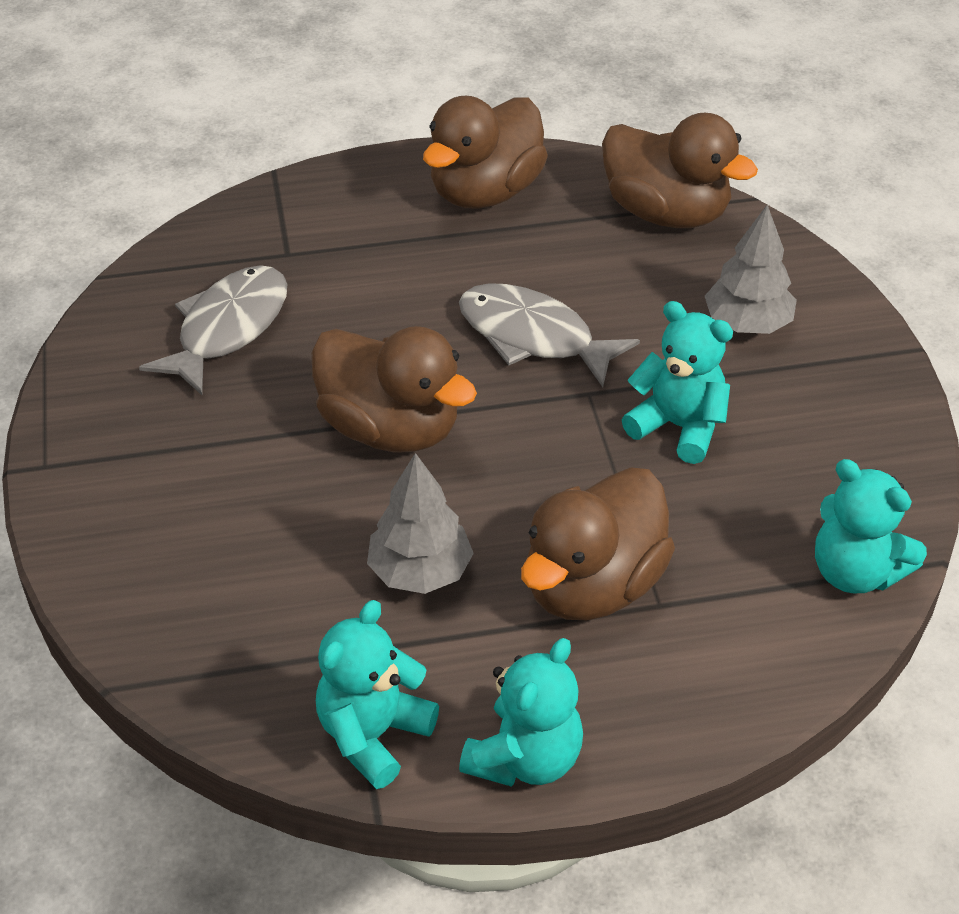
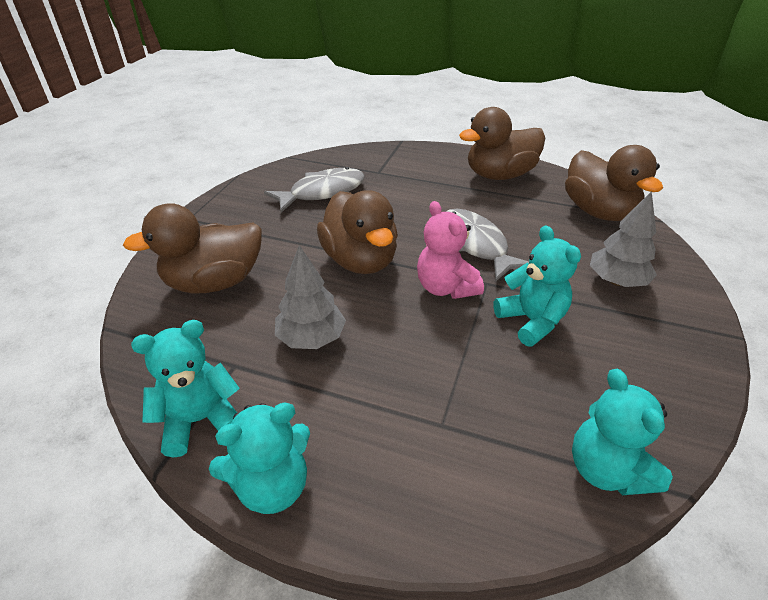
camera: 30 degrees right, 5 degrees down
brown duck [521,467,675,620] -> brown duck moved to [123,203,262,294]
none -> pink teddy bear [417,201,484,299]

